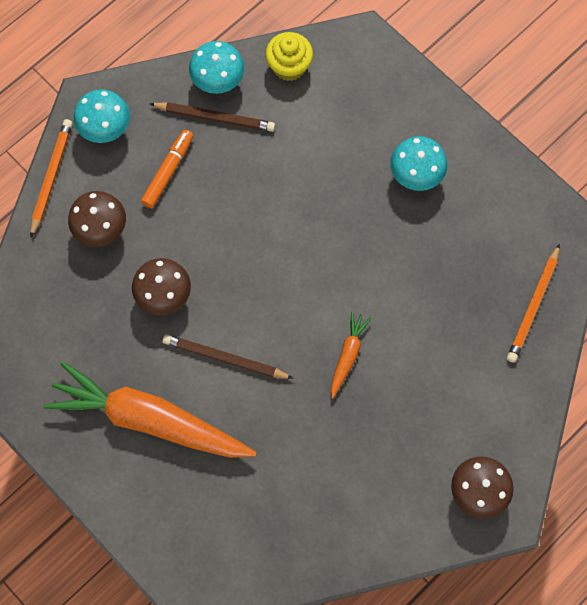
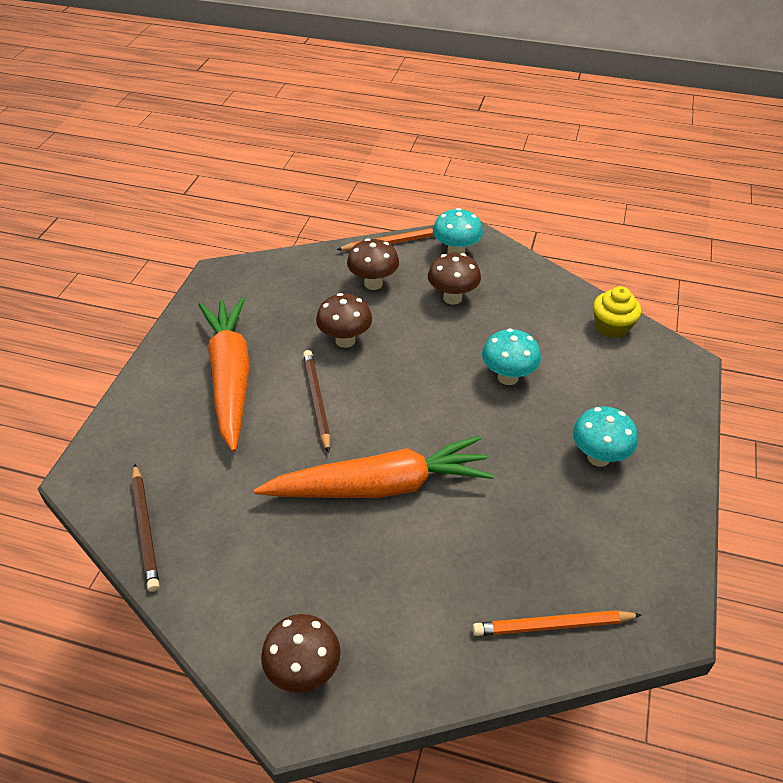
camera: 60 degrees right, 25 degrees down
orange marker [141,130,193,208] -> brown mushroom [428,253,481,305]
brown pencil [150,102,275,132] -> brown pencil moved to [132,464,160,592]
turquoise mushroom [189,41,245,94] -> turquoise mushroom moved to [482,328,541,385]
orange carrot [331,311,372,399] -> orange carrot [254,436,494,498], size x2.31

